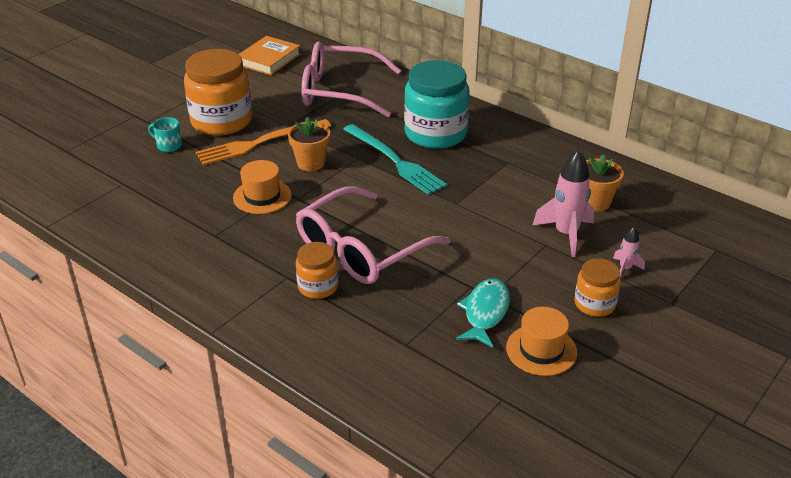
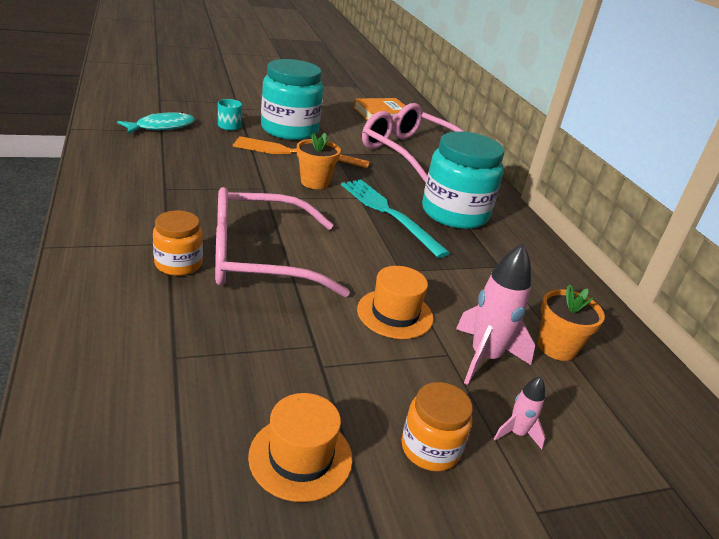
camera: 30 degrees right, 5 degrees down
orange jar [184,49,252,136] -> turquoise jar [261,59,323,140]
orange hat [233,160,292,214] -> orange hat moved to [357,266,433,339]
turquoise fork [343,124,447,195] -> turquoise fork turned 150 degrees clockwise [341,180,450,258]
turquoise fish [456,278,510,348] -> turquoise fish moved to [117,112,195,134]

